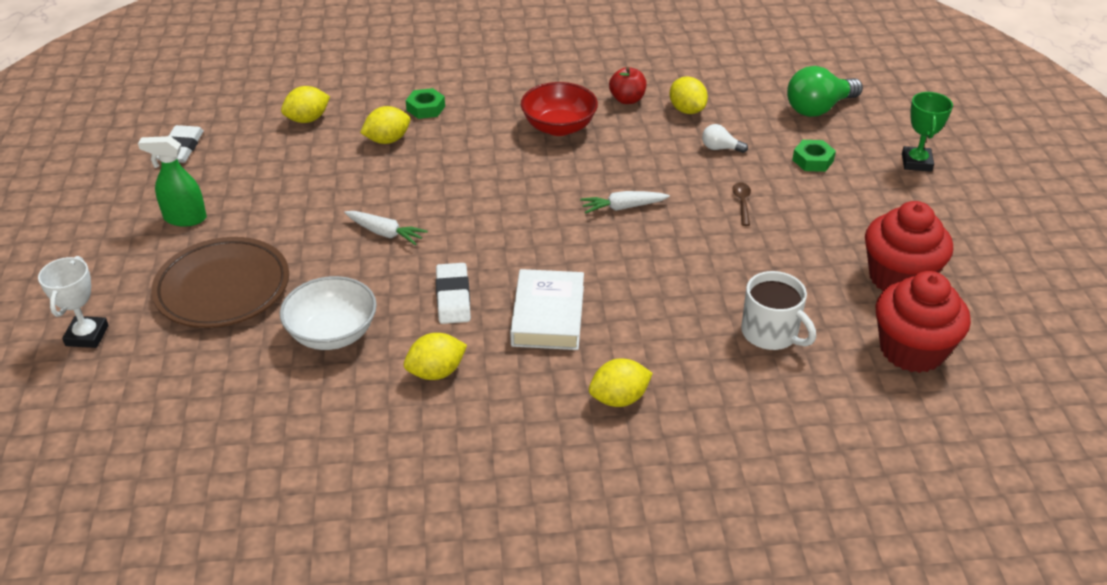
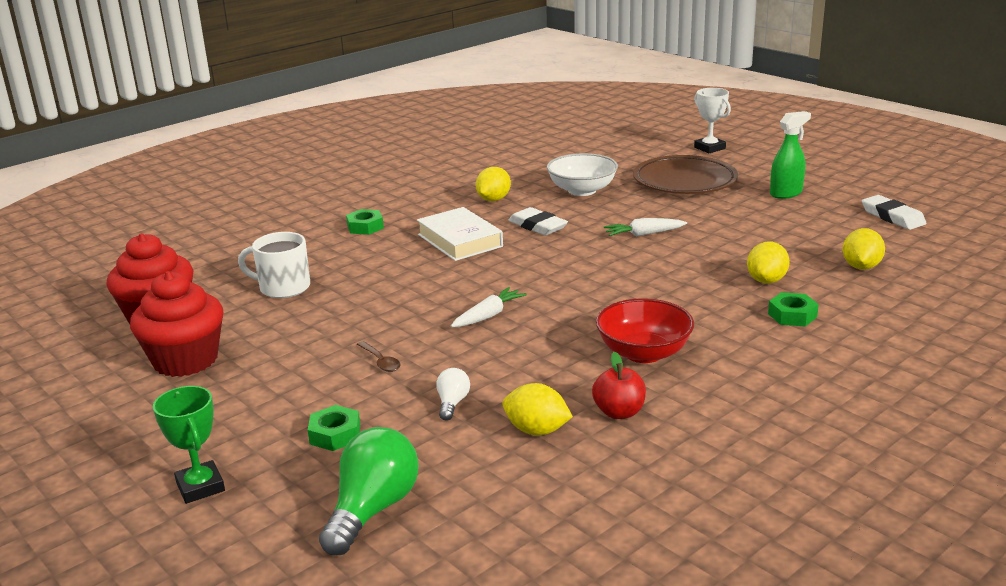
camera: 145 degrees right, 15 degrees down
yellow lemon [589,358,653,407] -> green nut [346,209,384,235]
white light bulb [702,124,748,153] -> white light bulb turned 60 degrees counterclockwise [436,368,470,421]

